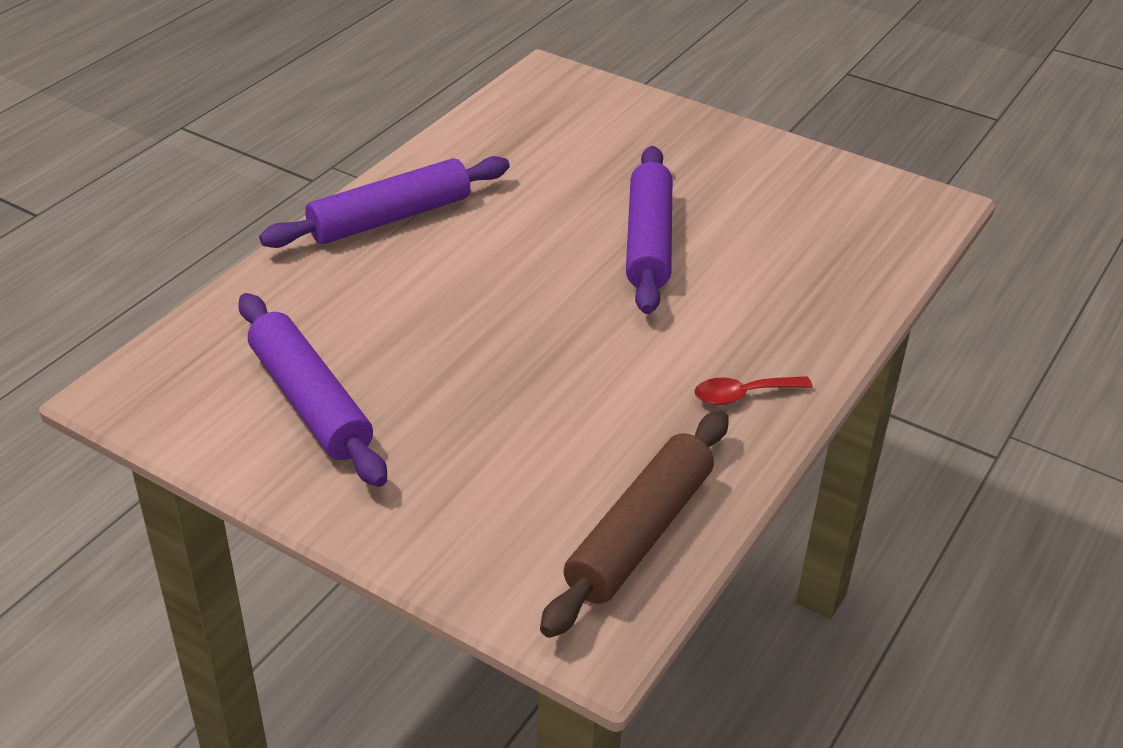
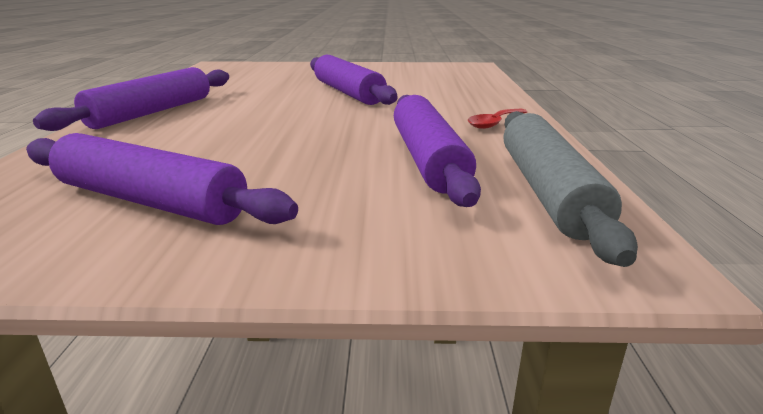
camera: 30 degrees left, 15 degrees down
brown rolling pin [540,410,729,638] -> grey rolling pin [504,111,638,267]
none -> purple rolling pin [394,95,481,207]

